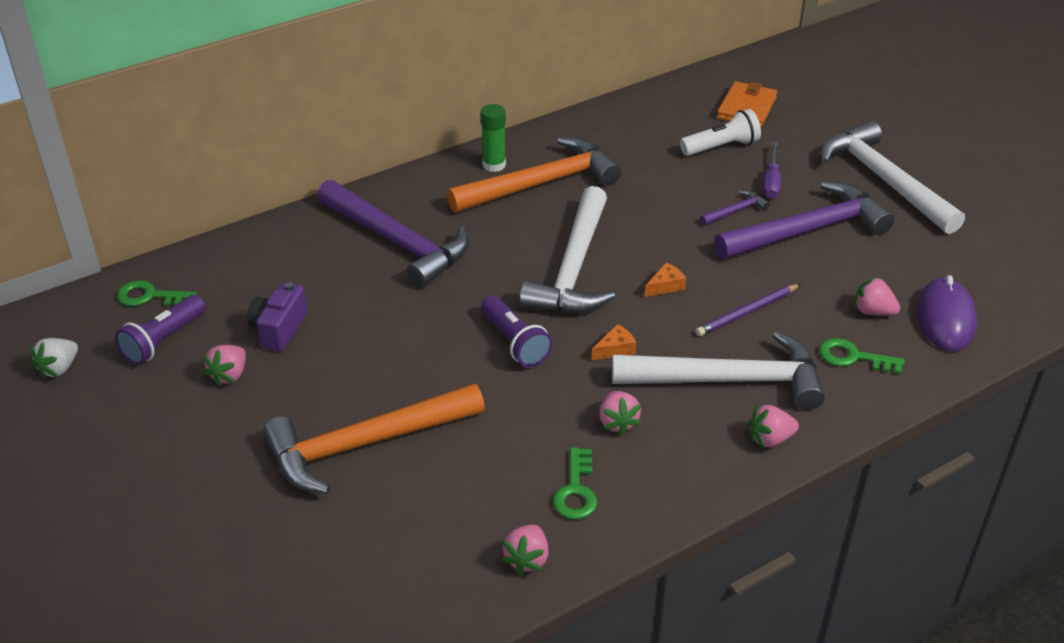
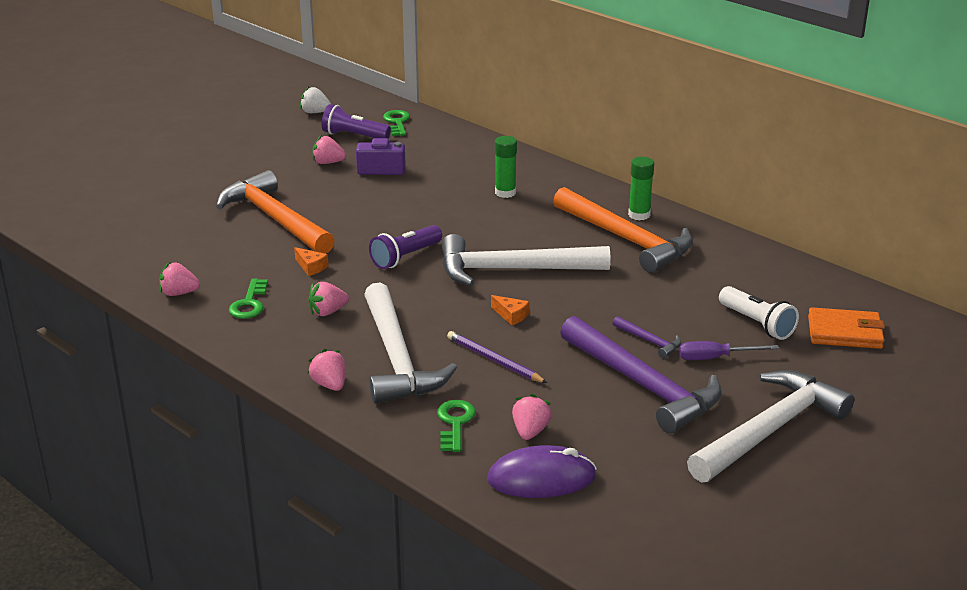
camera: 75 degrees right, 10 degrees down
purple hammer [317,180,469,288] -> green glue stick [495,136,517,198]
green key [553,447,597,519] -> green key turned 75 degrees counterclockwise [229,279,268,319]
orange cheese [592,324,636,360] -> orange cheese moved to [294,247,329,276]

